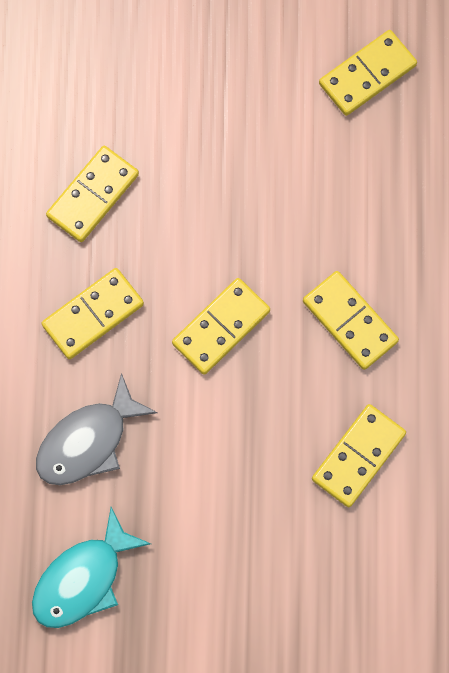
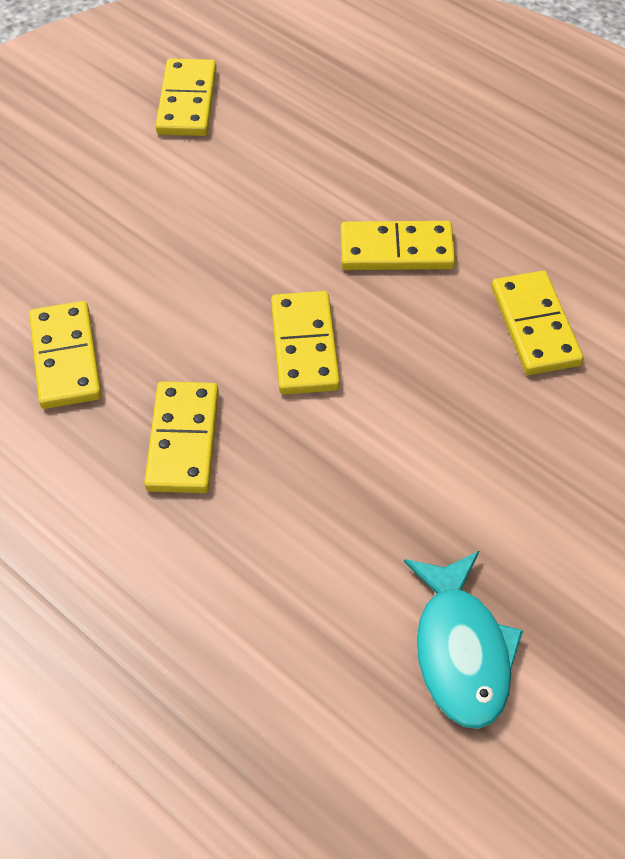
camera: 50 degrees left, 20 degrees down
grey fish [36,373,158,485] -> none

